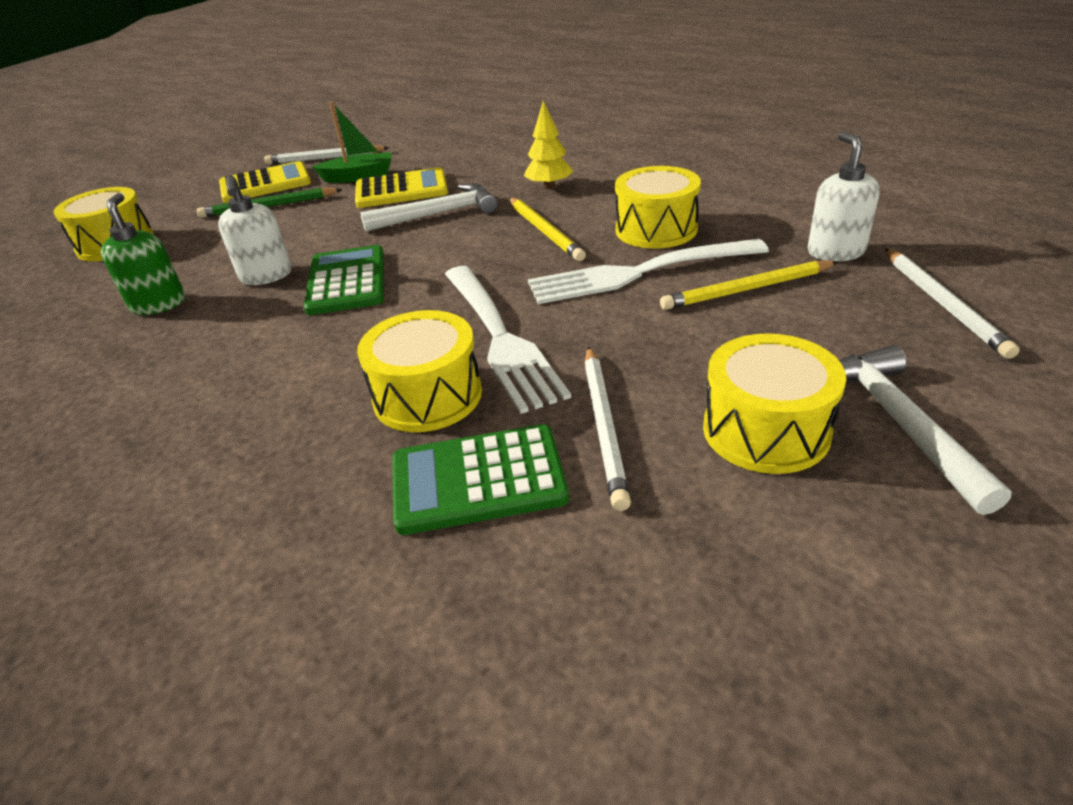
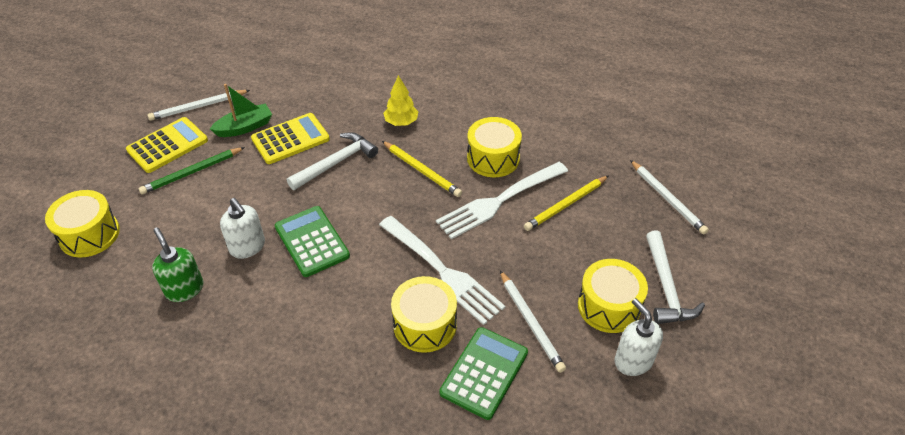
camera: 25 degrees left, 10 degrees up
green calculator [392,424,569,535] -> green calculator turned 150 degrees clockwise [439,327,528,420]
white soap dispenser [808,132,880,261] -> white soap dispenser moved to [614,298,663,376]
white hammer [839,345,1012,515] -> white hammer turned 150 degrees counterclockwise [646,231,705,324]

